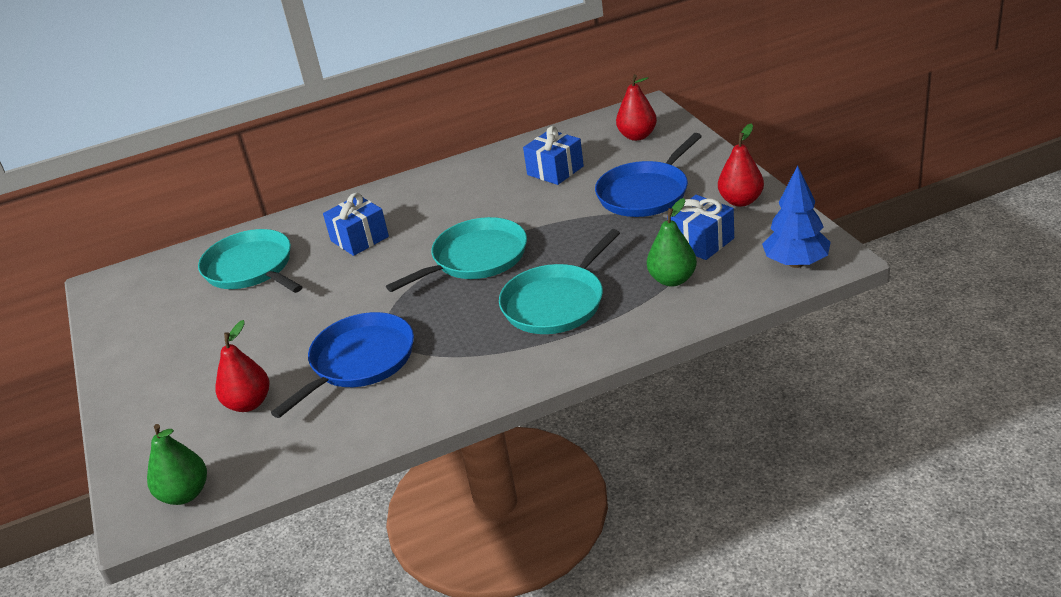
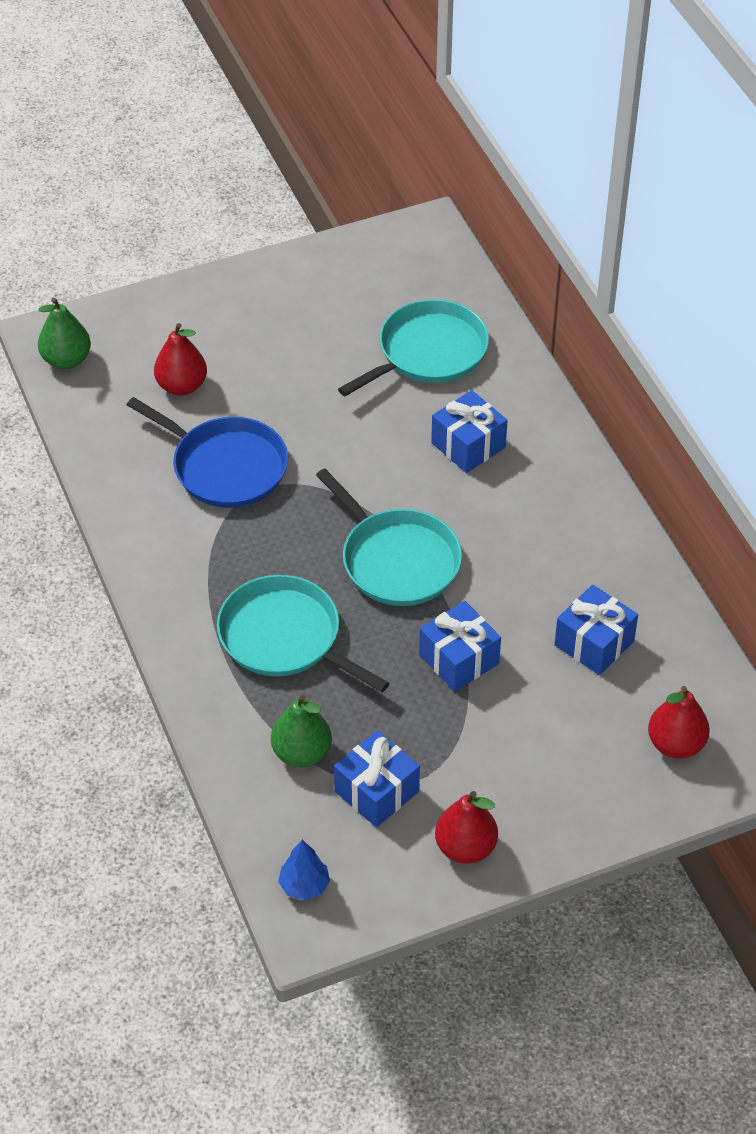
camera: 85 degrees right, 15 degrees up
blue pan [595,133,702,217] -> none
blue tree [762,165,831,268] -> blue tree [278,840,330,900], size x0.60
none -> blue gift [419,601,501,692]

